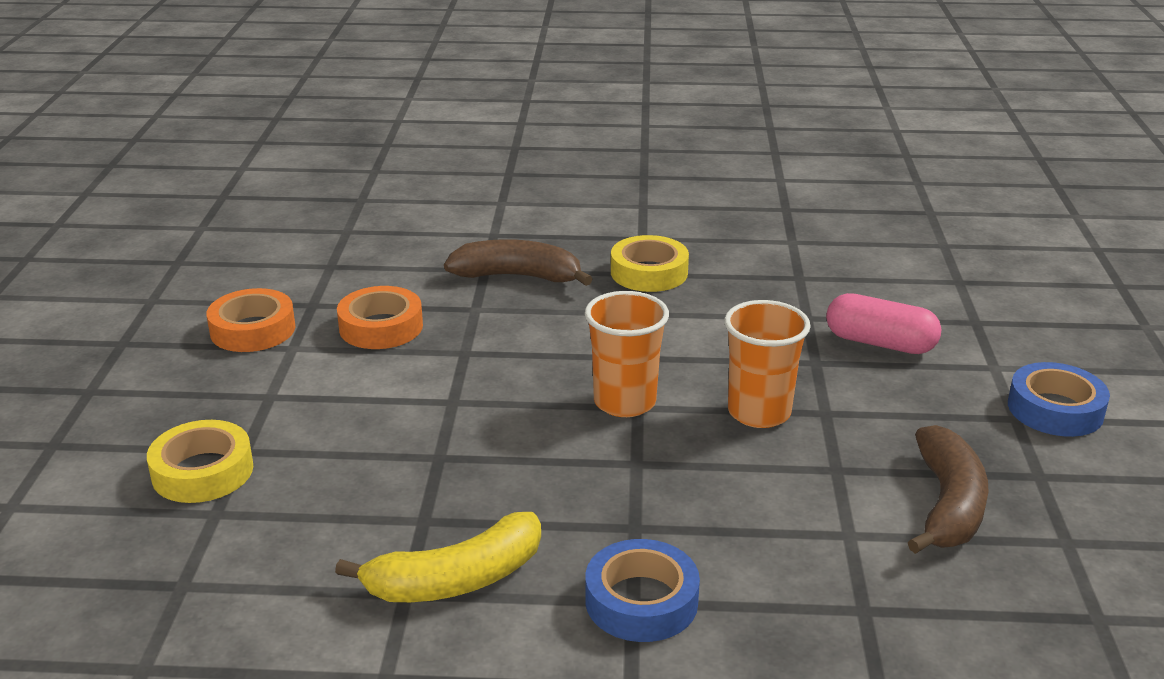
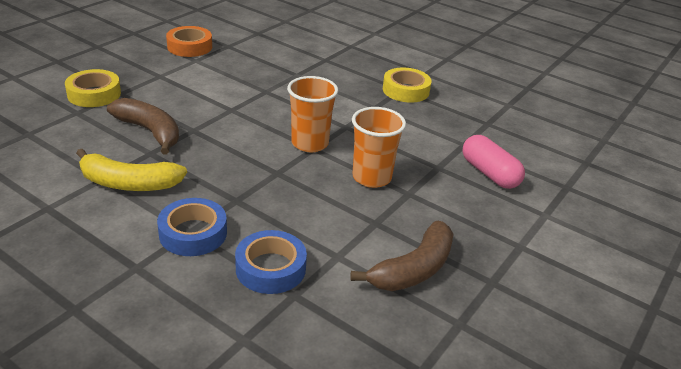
camera: 30 degrees right, 5 degrees up
orange tape [337,286,423,349] -> none
brown banana [444,239,592,286] -> brown banana moved to [107,98,179,154]
blue tape [1008,362,1110,437] -> blue tape moved to [235,230,307,294]

